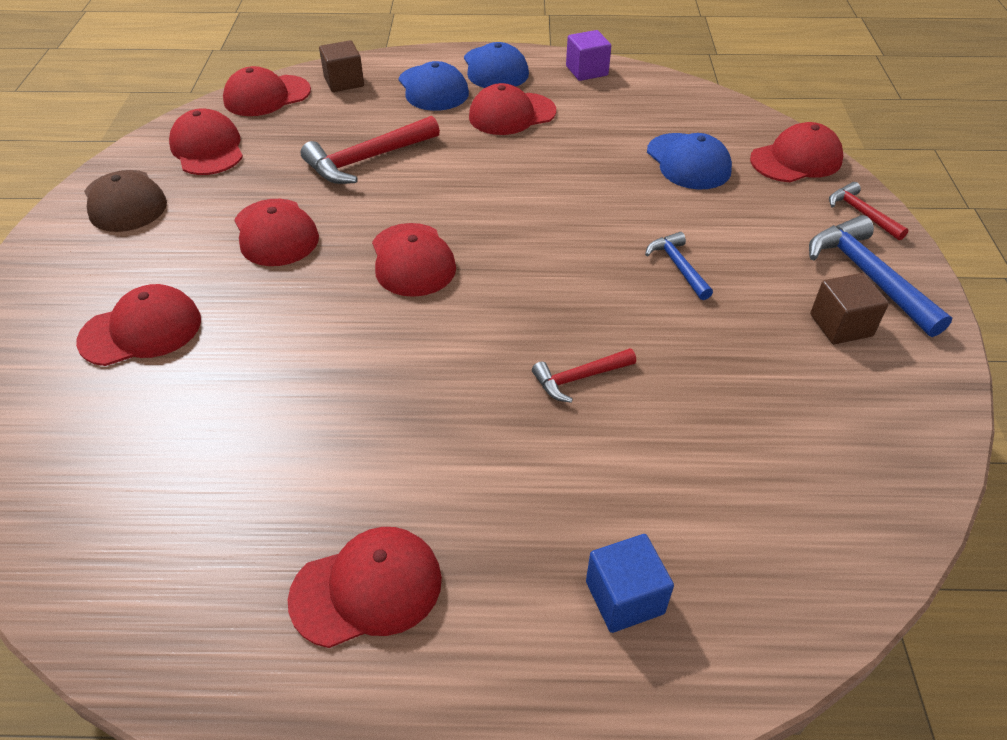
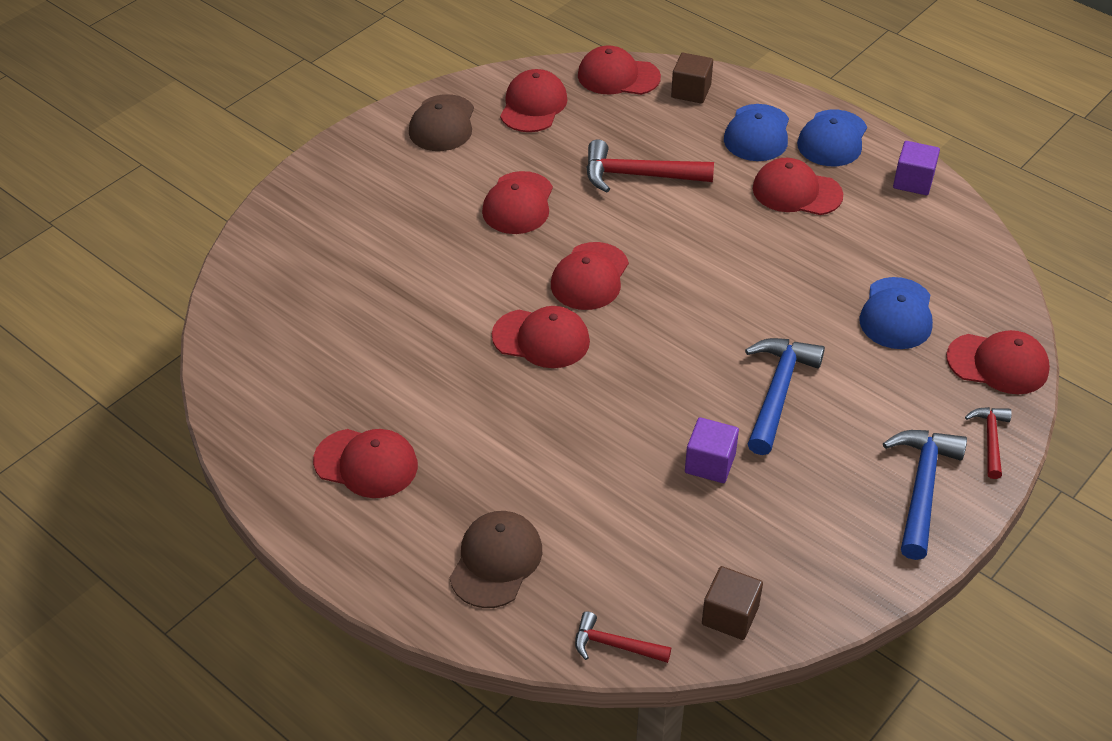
camera: 40 degrees right, 0 degrees up
red cap [76,284,201,366] -> red cap moved to [492,306,590,368]
red hammer [532,348,636,403] -> red hammer moved to [575,611,671,663]
blue cube [586,534,674,633] -> brown cap [450,511,542,608]
blue hammer [645,232,713,300] -> blue hammer [745,338,825,455], size x1.74
brown cube [810,273,889,344] -> brown cube moved to [702,566,763,640]
none -> purple cube [685,417,739,483]

